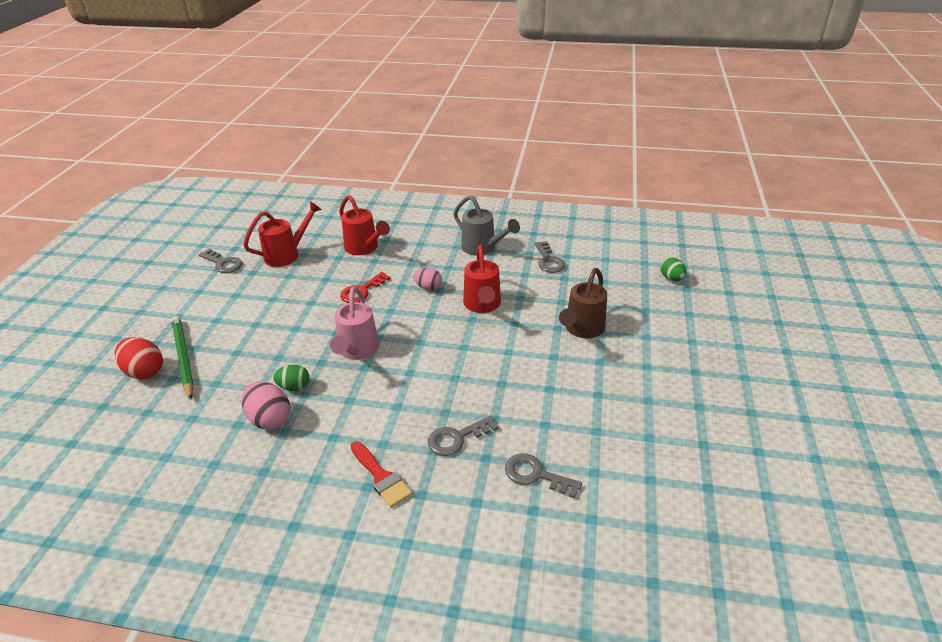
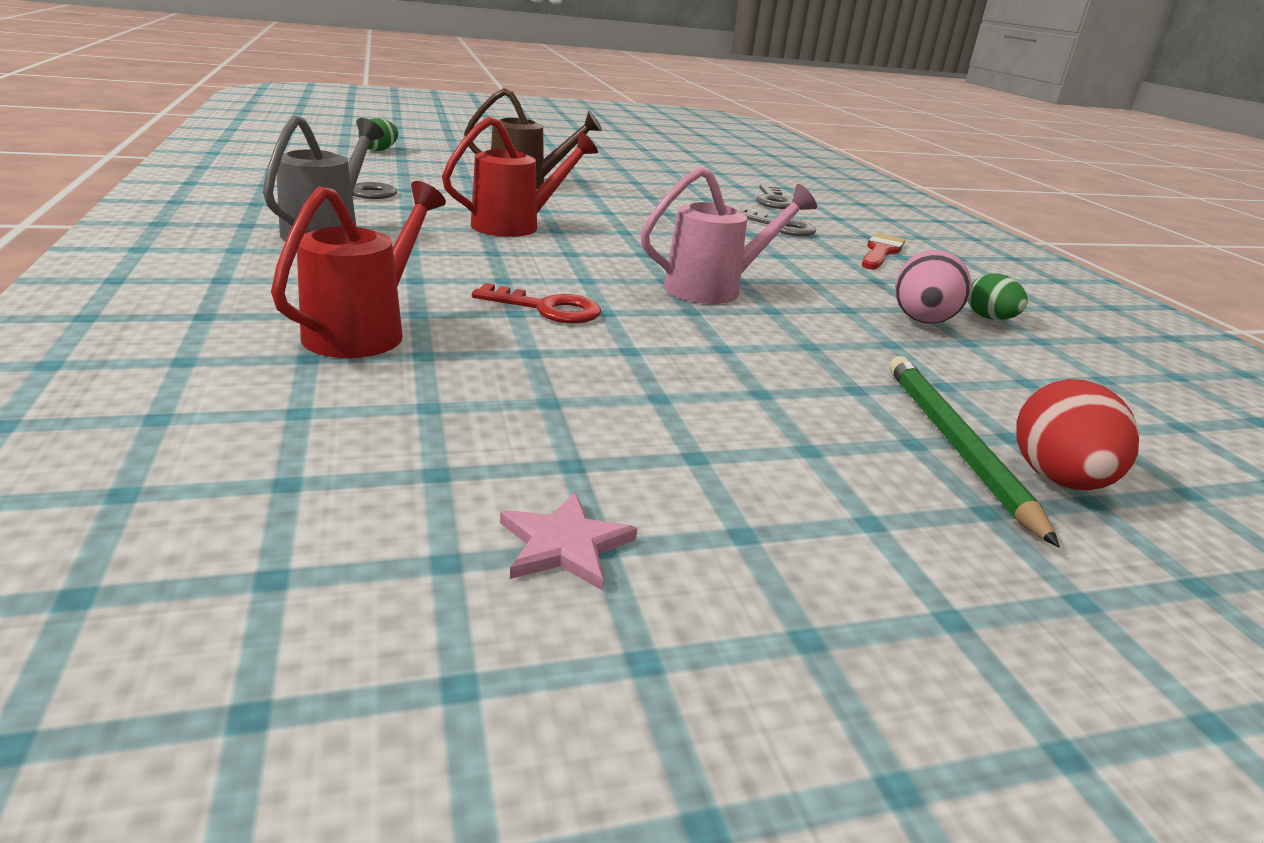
camera: 120 degrees left, 10 degrees down
green pencil [171,316,194,399] -> green pencil turned 135 degrees clockwise [889,356,1060,547]
grey key [199,249,243,273] -> pink star [500,492,637,590]
red watering can [243,201,322,267] -> none
green egg [273,365,310,391] -> green egg moved to [968,273,1028,320]
pink egg [413,268,442,291] -> none

